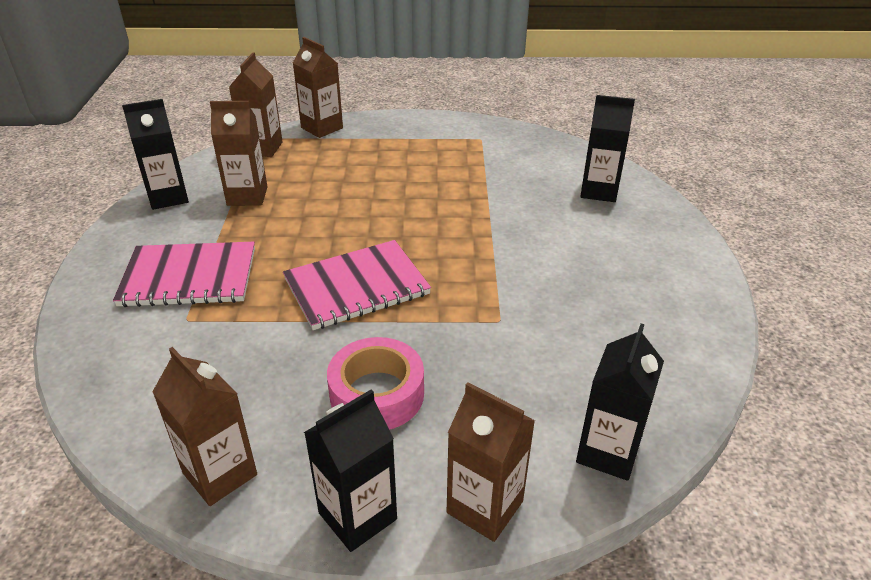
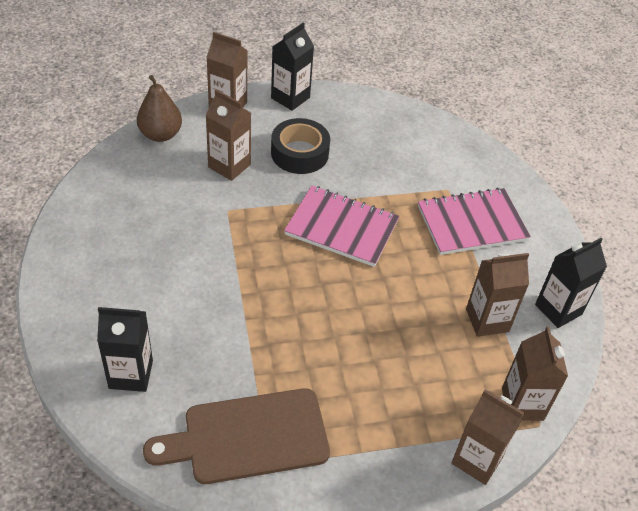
camera: 165 degrees right, 10 degrees up
brown carton [152,347,257,506] -> brown carton moved to [205,90,251,181]
pink notebook [283,240,431,330] -> pink notebook turned 60 degrees clockwise [284,186,399,267]
pink tape [327,337,424,430] -> black tape [271,118,330,174]
black carton [576,324,664,481] -> brown pear [137,75,182,142]
none -> brown cutting board [143,388,330,484]

